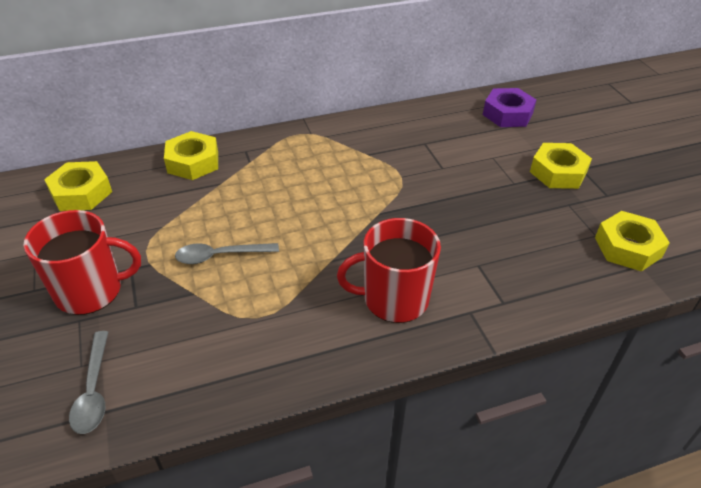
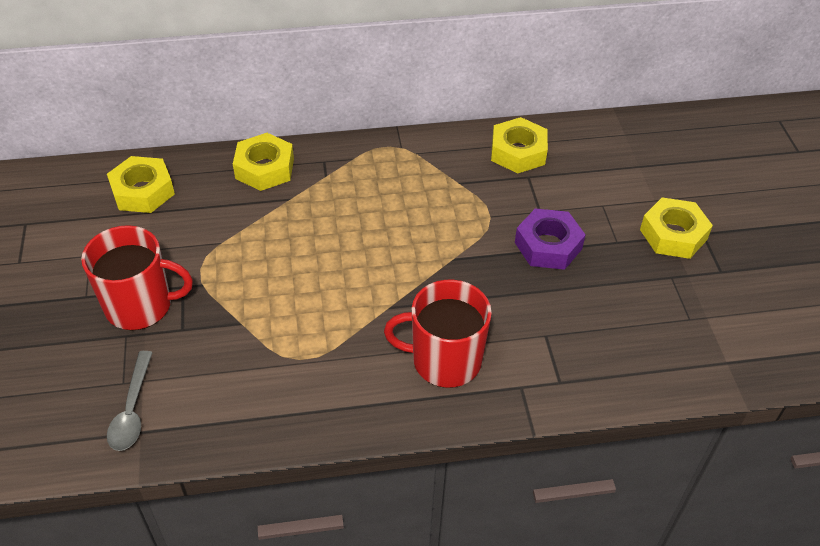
camera: 10 degrees right, 5 degrees up
grey spoon [175,243,279,264] -> none
purple nut [483,88,537,127] -> purple nut moved to [515,208,586,270]
yellow nut [595,211,670,271] -> yellow nut moved to [491,117,548,173]

